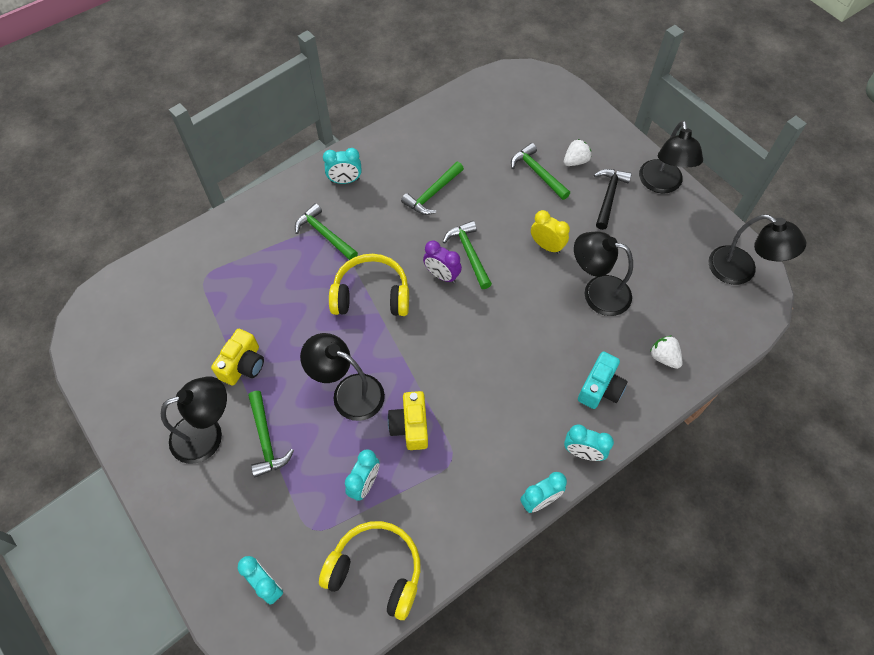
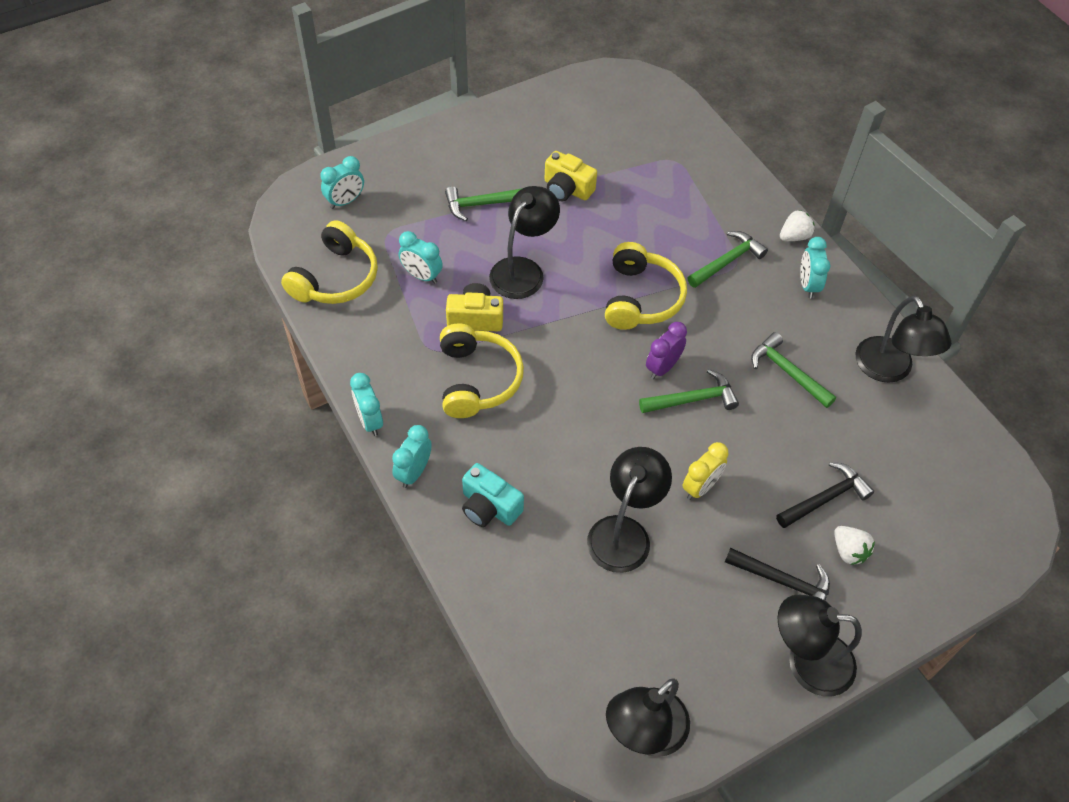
camera: 95 degrees right, 5 degrees down
black lamp [161,376,227,464] -> black lamp moved to [855,296,951,383]
green hammer [511,143,570,200] -> black hammer [776,462,874,528]
white strawberry [650,336,682,369] -> white strawberry moved to [780,210,814,241]
none -> yellow headphones [440,323,524,418]

